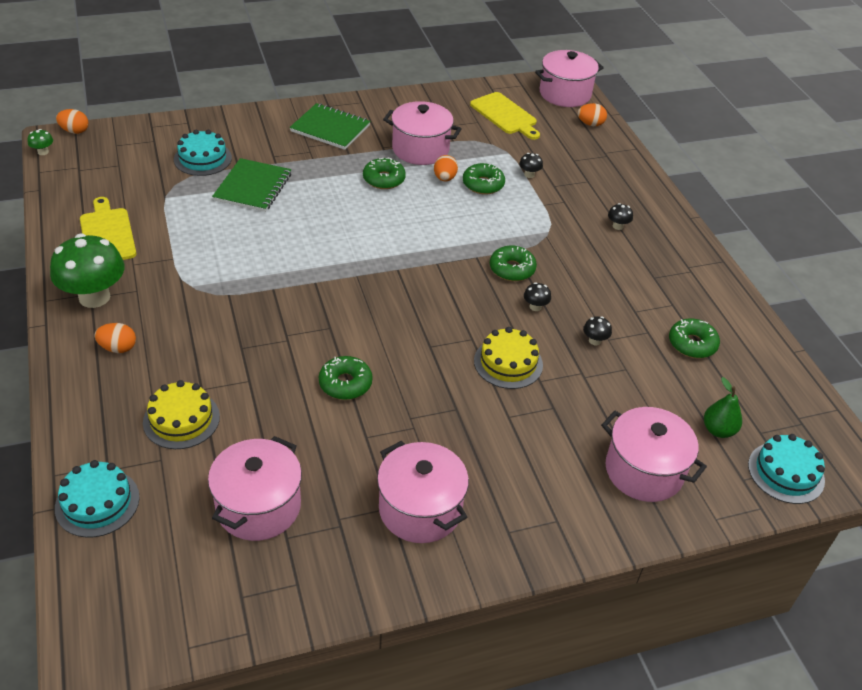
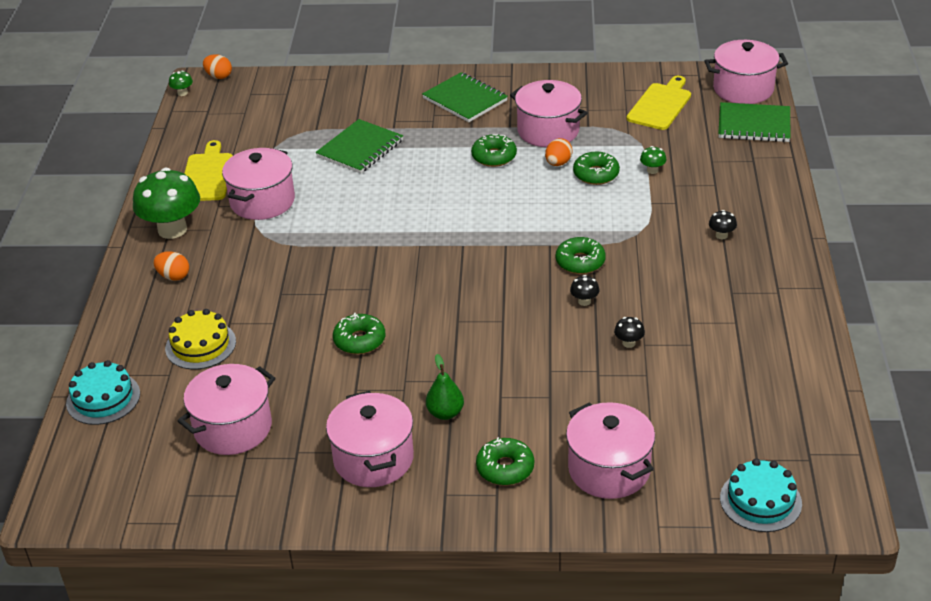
camera: 25 degrees right, 5 degrees down
turquoise cake [174,130,232,176] -> none
yellow cutting board [470,92,540,140] -> yellow cutting board turned 135 degrees counterclockwise [627,76,691,130]
yellow cake [474,327,543,389] -> none
black mushroom [519,153,543,178] -> green mushroom [640,146,667,174]
orange egg [577,103,607,126] -> green notebook [718,102,790,142]
green donut [669,318,720,358] -> green donut moved to [476,437,534,485]
green pear [704,377,742,438] -> green pear moved to [426,354,464,420]
none -> pink pot [222,148,295,220]

